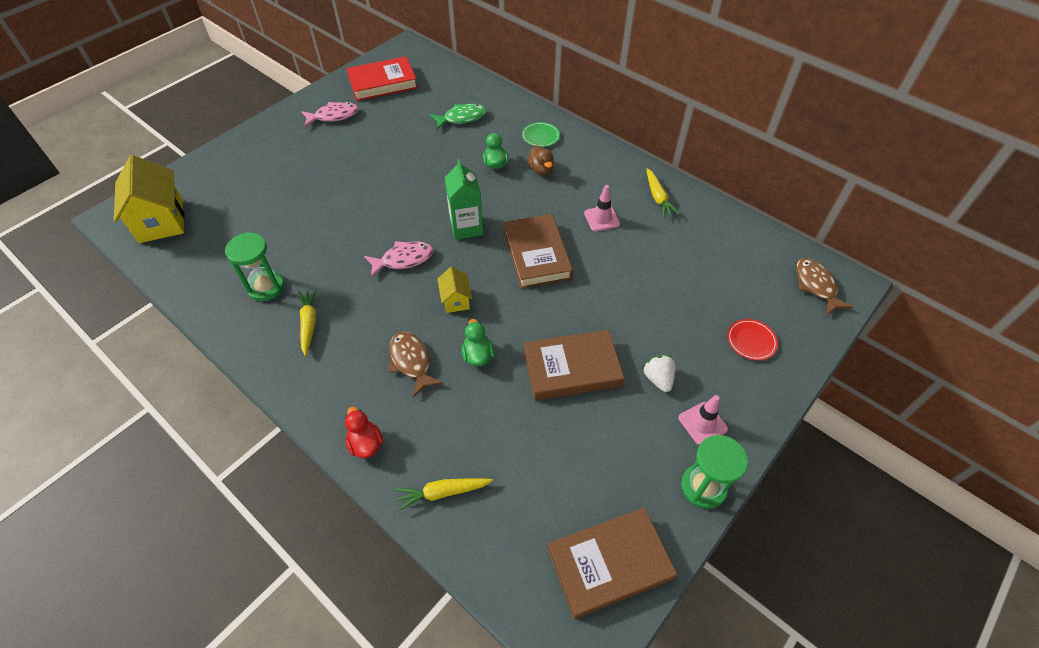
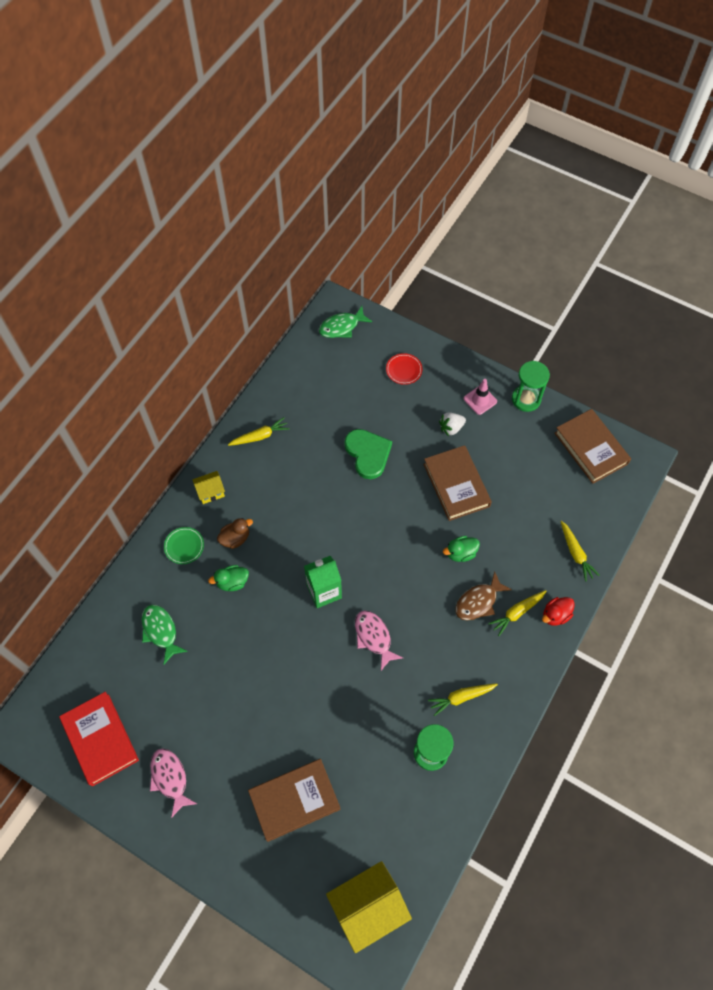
camera: 100 degrees left, 10 degrees up
yellow house [437,267,472,313] -> yellow house moved to [192,471,225,504]
brown book [504,214,573,289] -> brown book moved to [248,759,341,842]
pink traffic cone [584,185,620,232] -> none
brown fish [796,258,854,315] -> green fish [319,306,372,338]
none -> green heart [344,429,392,479]
none -> yellow carrot [488,590,546,636]

